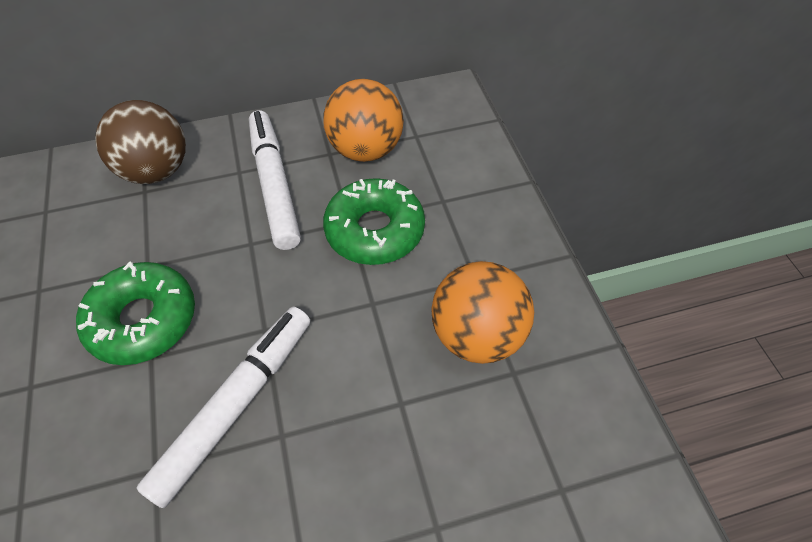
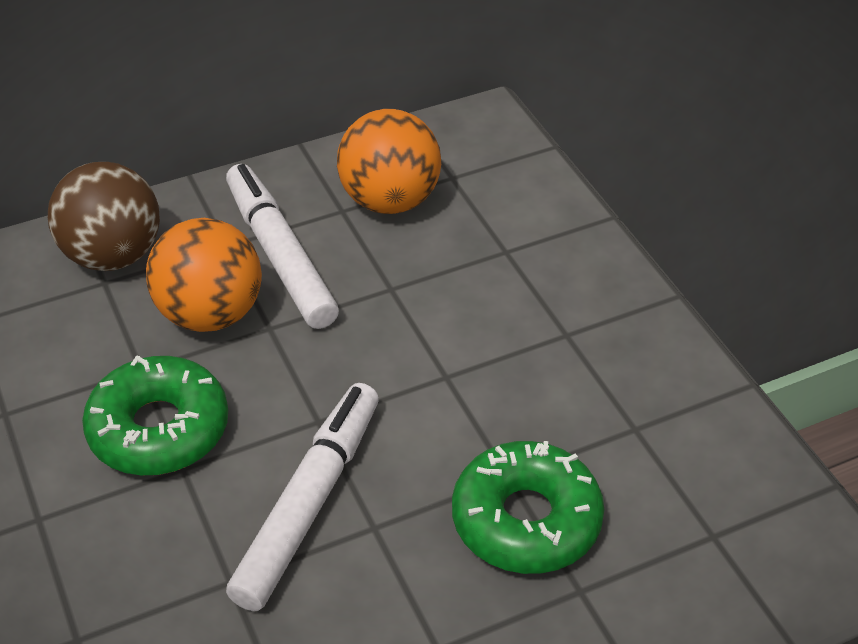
camera: 10 degrees left, 10 degrees down
green donut [323,178,425,265] -> green donut moved to [452,441,604,574]
orange ball [431,261,534,364] -> orange ball moved to [146,218,262,332]

